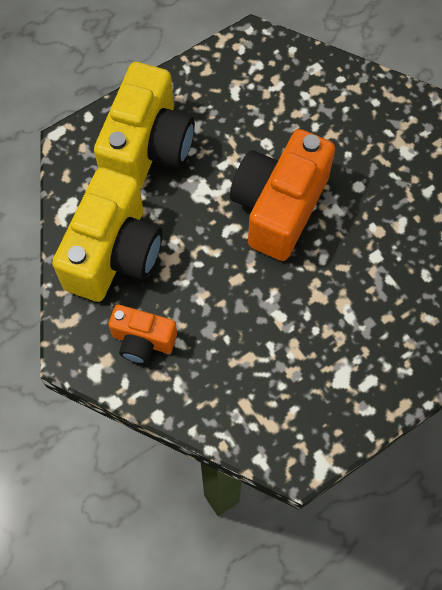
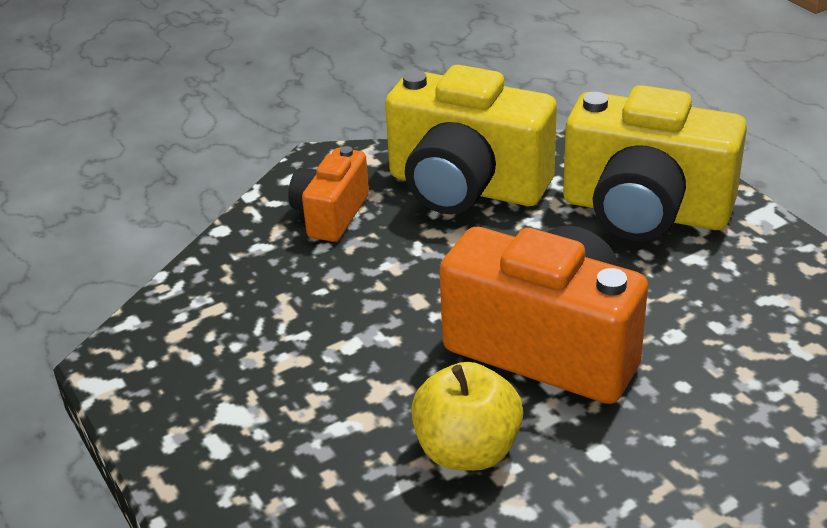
camera: 95 degrees right, 30 degrees down
none -> yellow apple [411,362,523,471]

